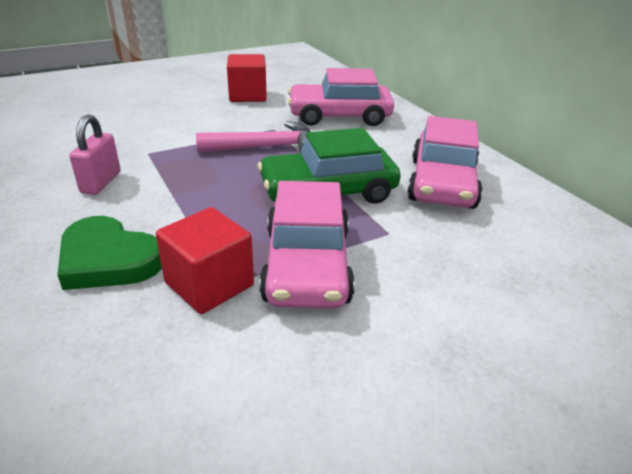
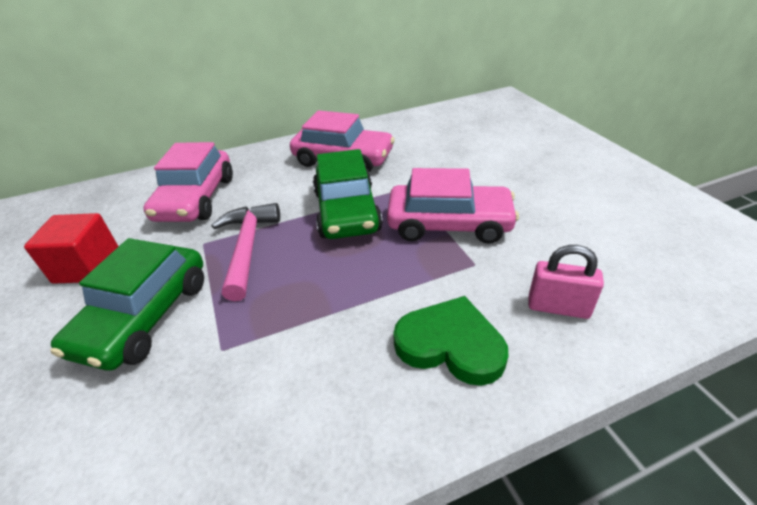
camera: 80 degrees left, 5 degrees up
green heart [57,216,162,290] -> green heart turned 105 degrees counterclockwise [393,296,508,386]
pink padlock [69,114,120,195] -> pink padlock moved to [528,245,604,319]
red cube [156,207,254,314] -> none
none -> green car [51,238,204,371]

